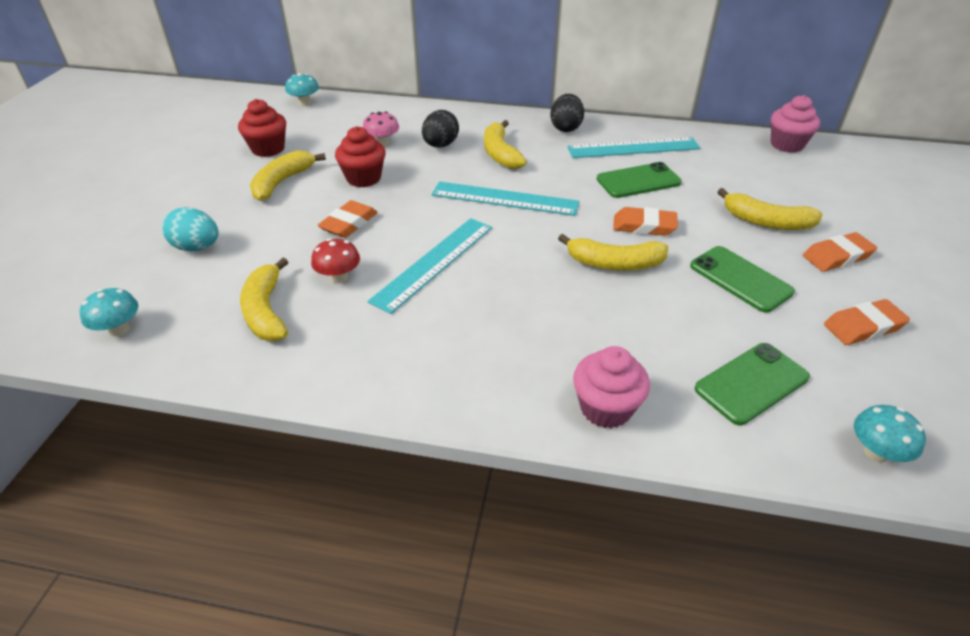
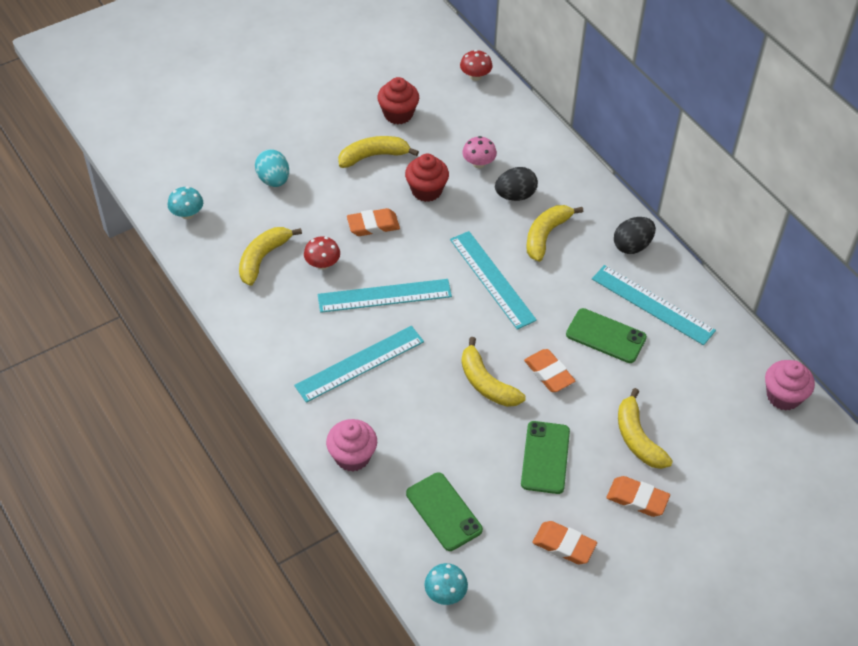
camera: 45 degrees right, 10 degrees up
turquoise mushroom [285,73,319,106] -> red mushroom [460,50,493,81]
green phone [695,343,810,425] -> green phone turned 45 degrees clockwise [406,472,483,551]
none -> turquoise ruler [294,326,424,403]

